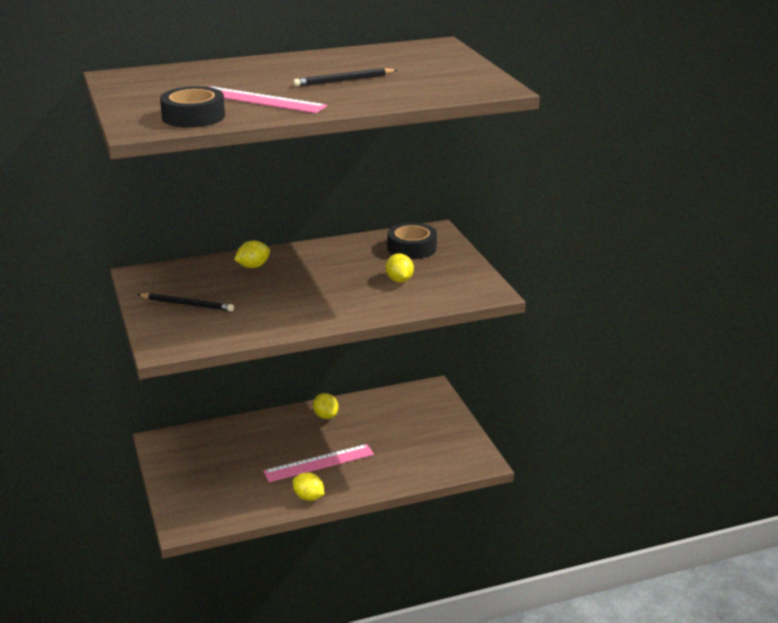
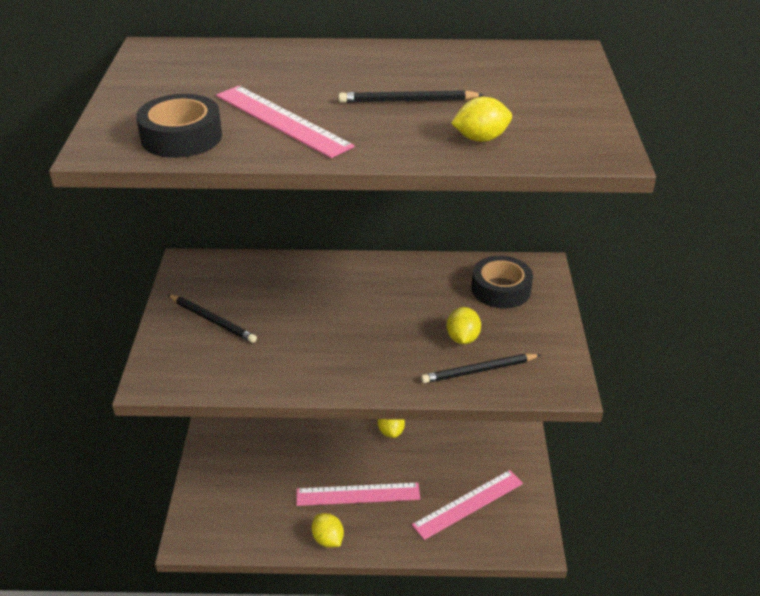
camera: 20 degrees right, 10 degrees up
yellow lemon [234,240,270,268] -> yellow lemon moved to [451,97,512,142]
none -> pink ruler [412,470,523,540]
none -> black pencil [421,354,541,383]

